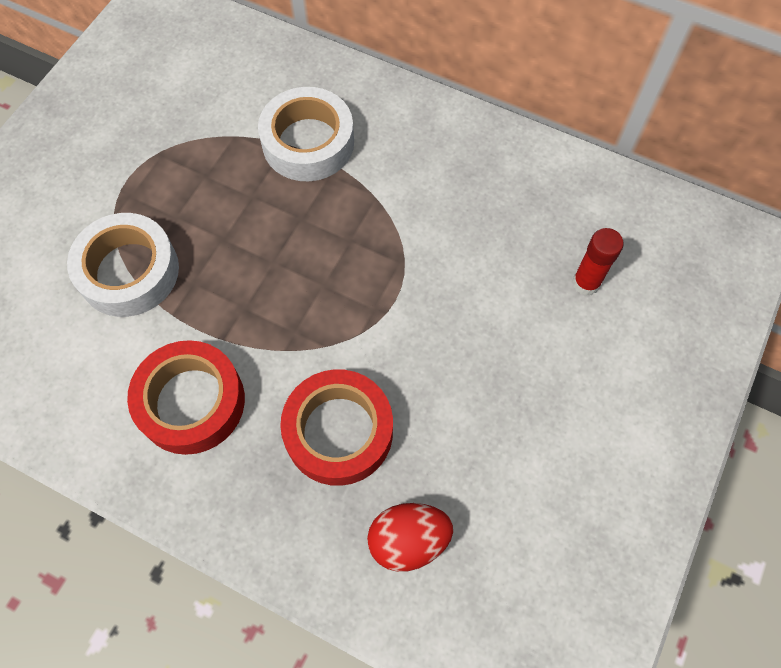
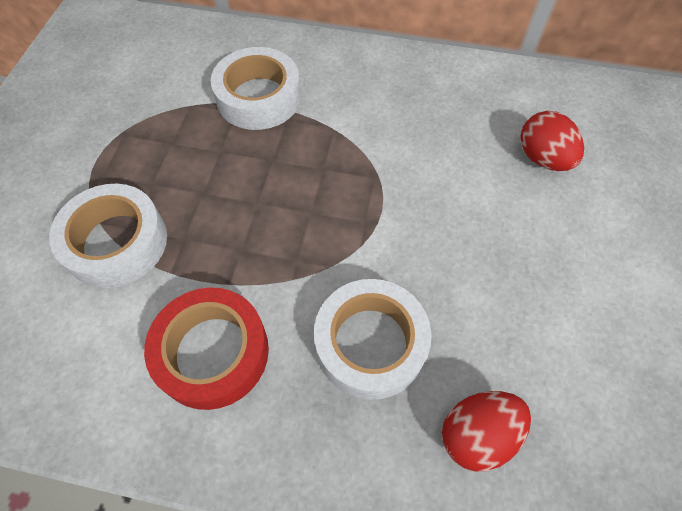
camera: 15 degrees left, 5 degrees down
red tape [280,369,393,486] -> white tape [314,279,432,400]
red glue stick [572,228,624,296] -> red egg [520,111,584,171]

